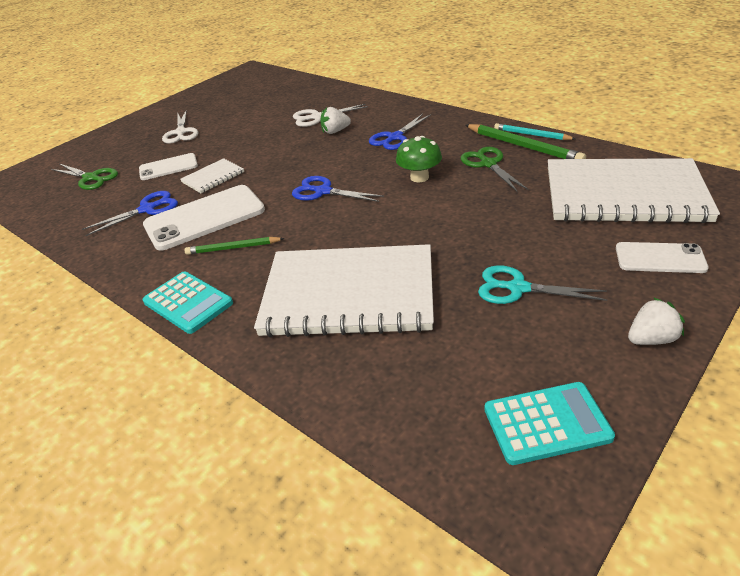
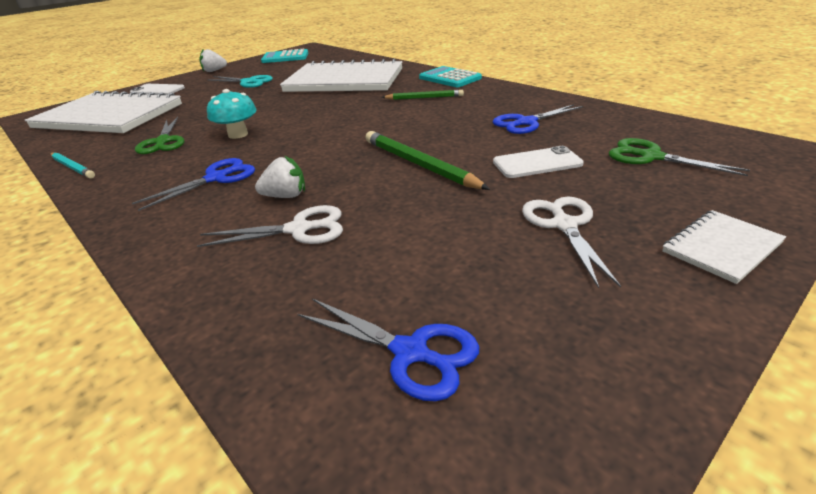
camera: 175 degrees left, 5 degrees down
white phone [143,185,265,251] -> none
white notebook [180,158,244,193] -> white notebook moved to [662,210,786,284]
blue scissors [292,176,384,202] -> blue scissors moved to [298,298,479,401]
green mushroom [396,136,442,182] -> turquoise mushroom [207,89,257,139]
green pencil [465,124,586,159] -> green pencil moved to [366,131,490,190]

